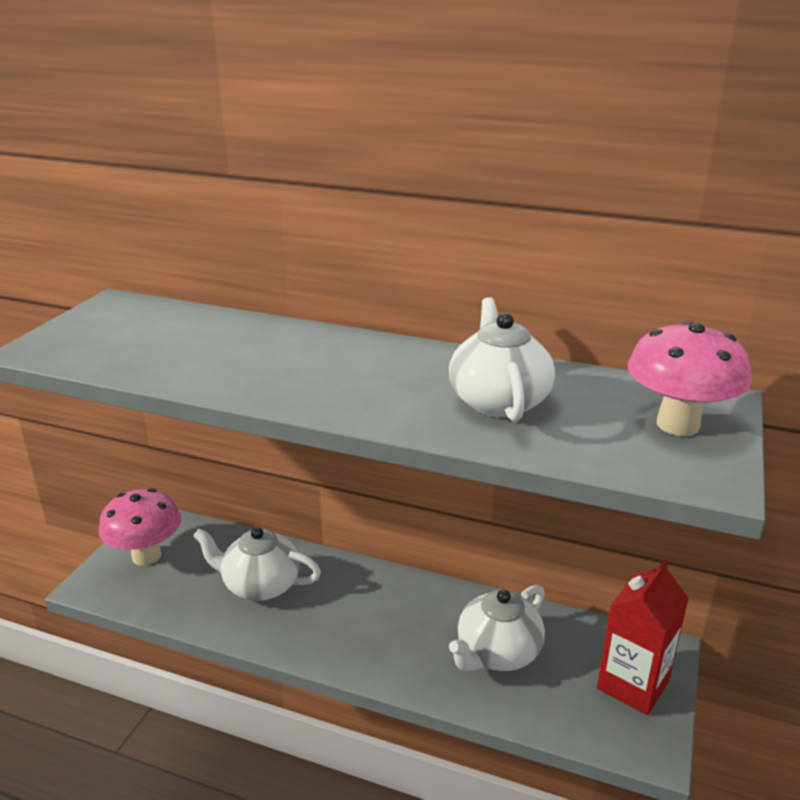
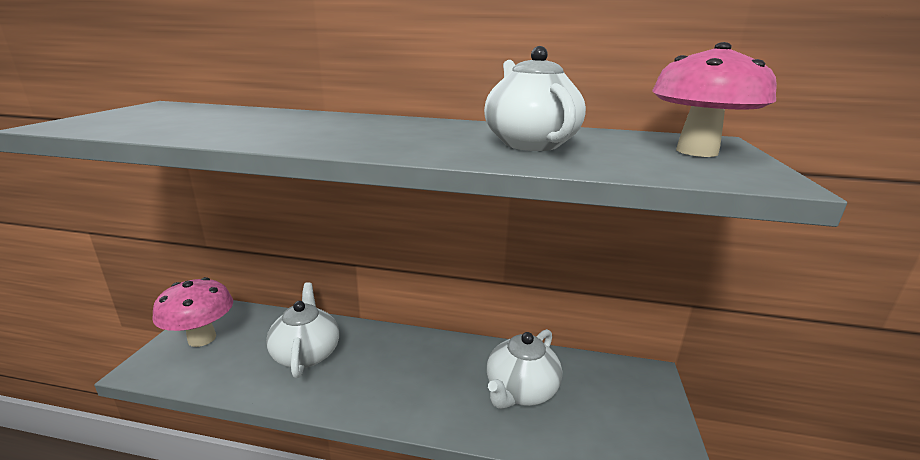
camera: 10 degrees left, 5 degrees down
white teapot [193,527,321,601] -> white teapot turned 75 degrees clockwise [266,282,339,378]
red carton [597,559,689,715] -> none

